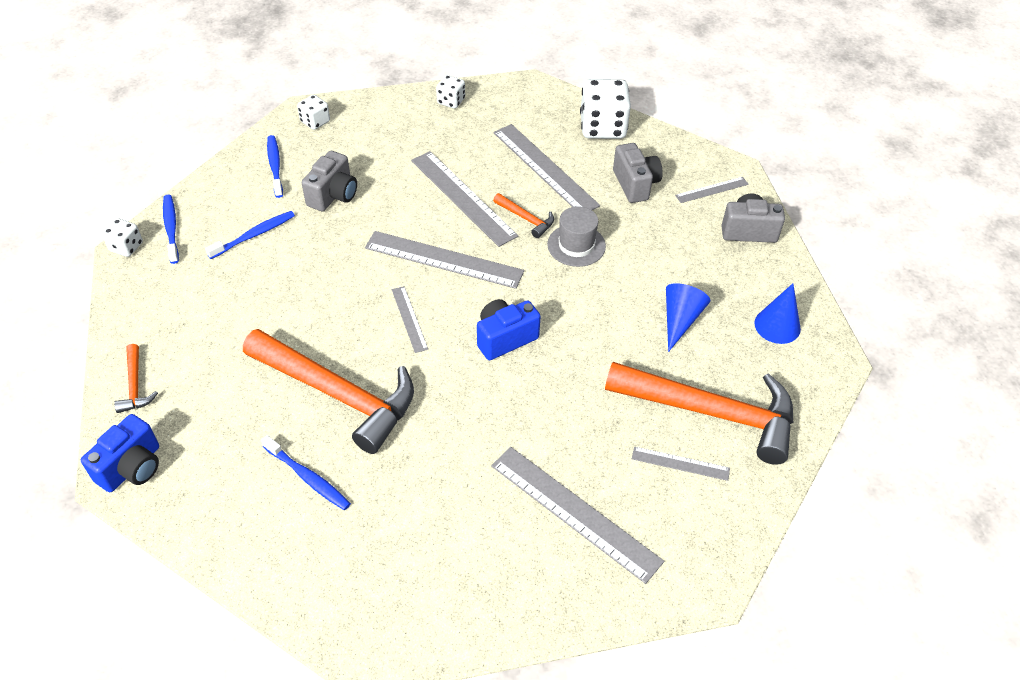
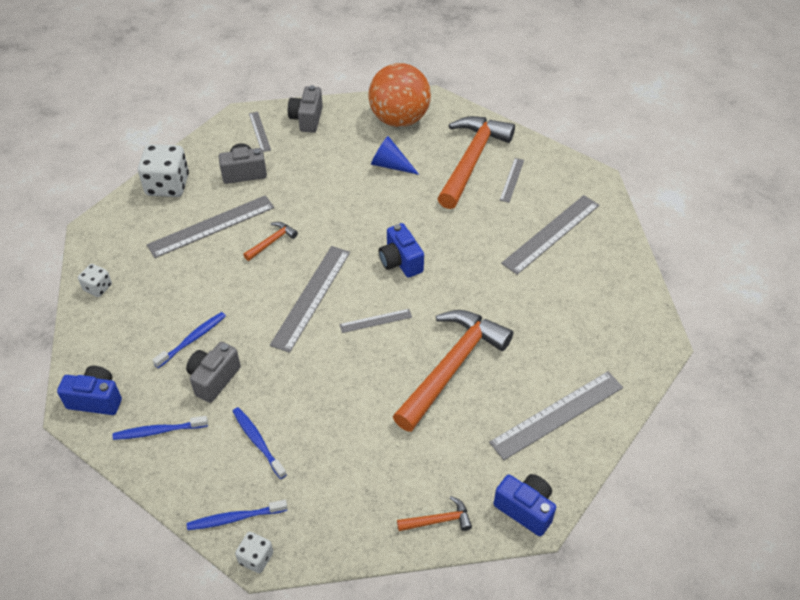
camera: 85 degrees left, 0 degrees up
blue toothbrush [261,435,351,510] -> blue toothbrush moved to [153,312,226,368]
white dice [297,95,330,130] -> blue camera [57,366,122,415]
grey camera [302,151,357,211] -> grey camera turned 90 degrees counterclockwise [186,342,241,403]
grey ruler [411,151,518,247] -> grey ruler moved to [489,371,623,460]
grey hat [547,206,606,267] -> none
blue cone [754,283,801,344] -> orange ball [368,63,431,127]

